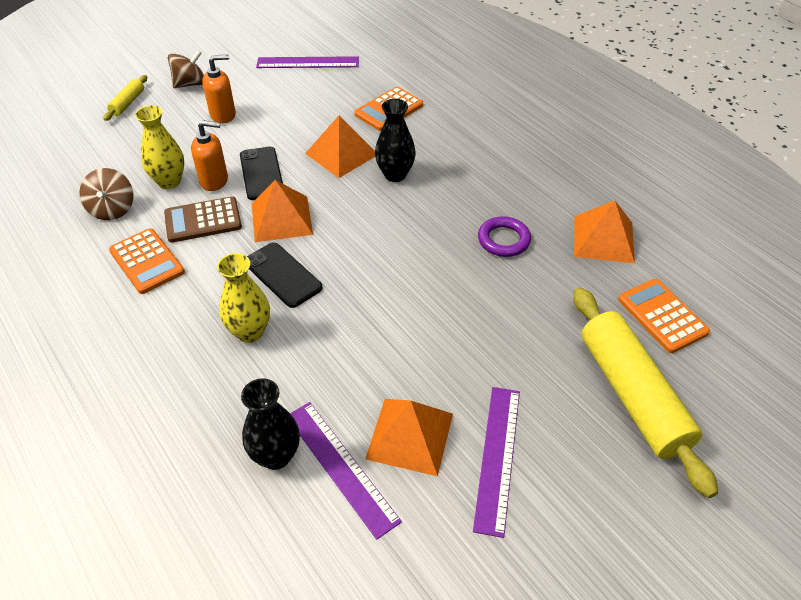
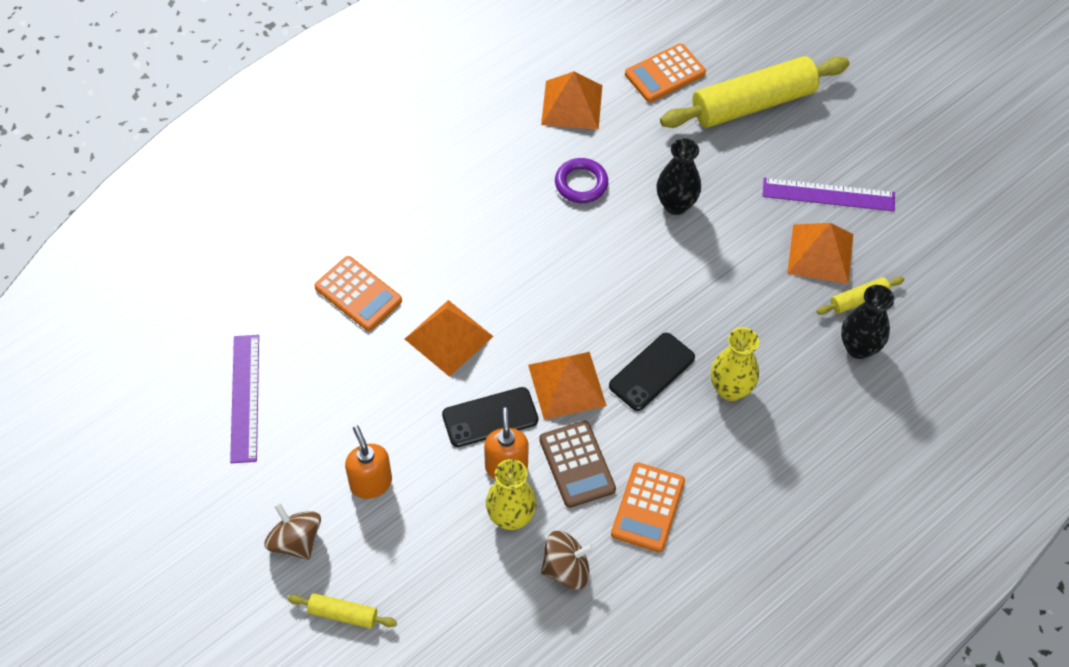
camera: 95 degrees left, 10 degrees up
orange calculator [109,228,185,294] -> orange calculator turned 150 degrees clockwise [611,462,685,552]
purple ruler [290,402,402,540] -> yellow rolling pin [817,276,904,315]
black vase [375,99,416,182] -> black vase moved to [656,138,701,215]

